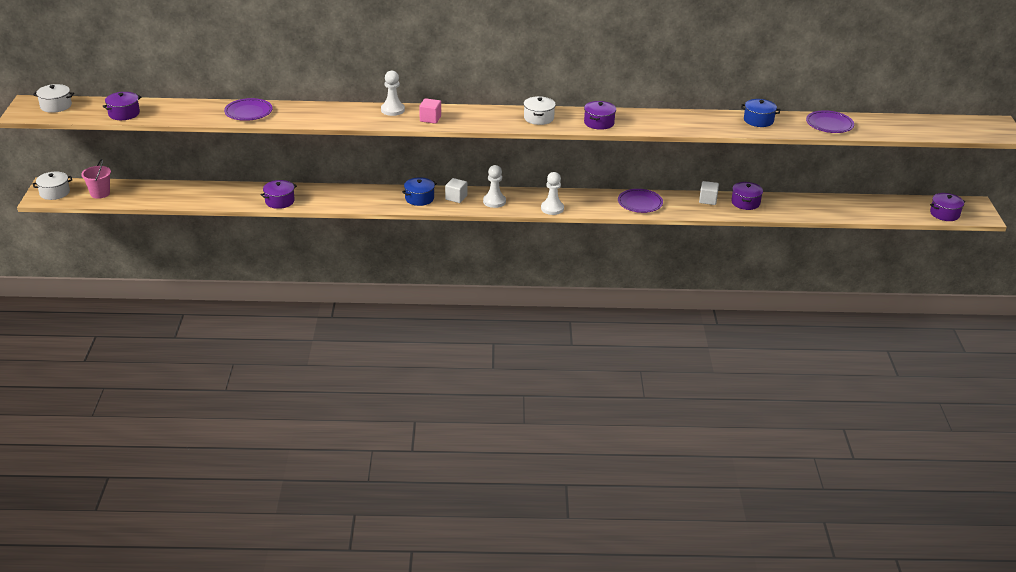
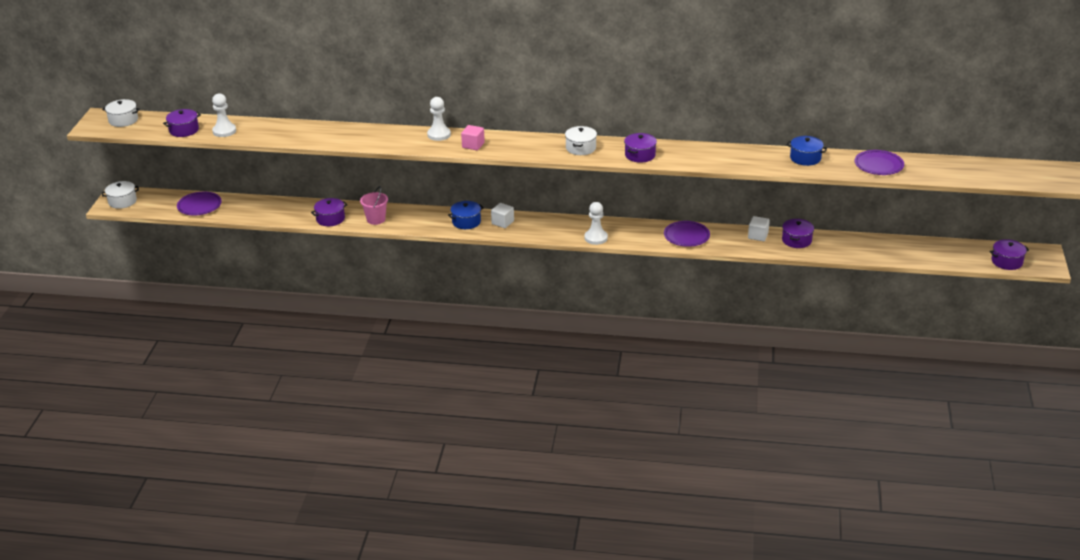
camera: 10 degrees right, 0 degrees up
pink bucket [81,159,111,199] -> pink bucket moved to [360,186,388,225]
purple plate [224,98,273,121] -> purple plate moved to [177,192,222,215]
white pawn [483,165,506,208] -> white pawn moved to [212,93,236,137]

